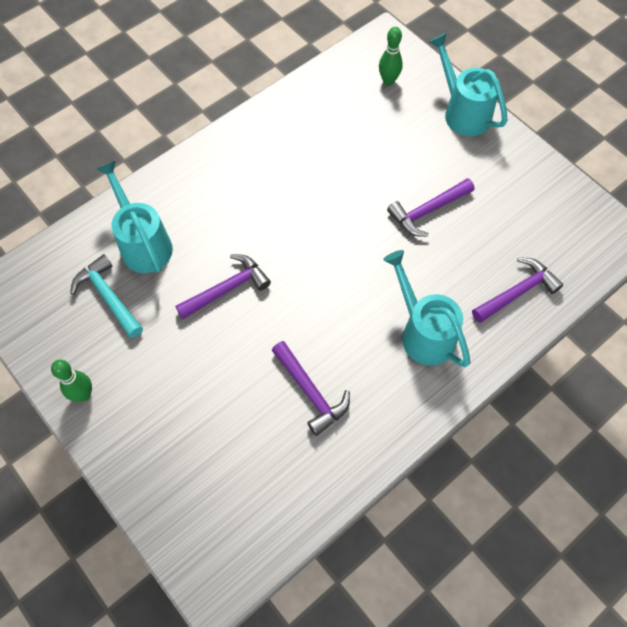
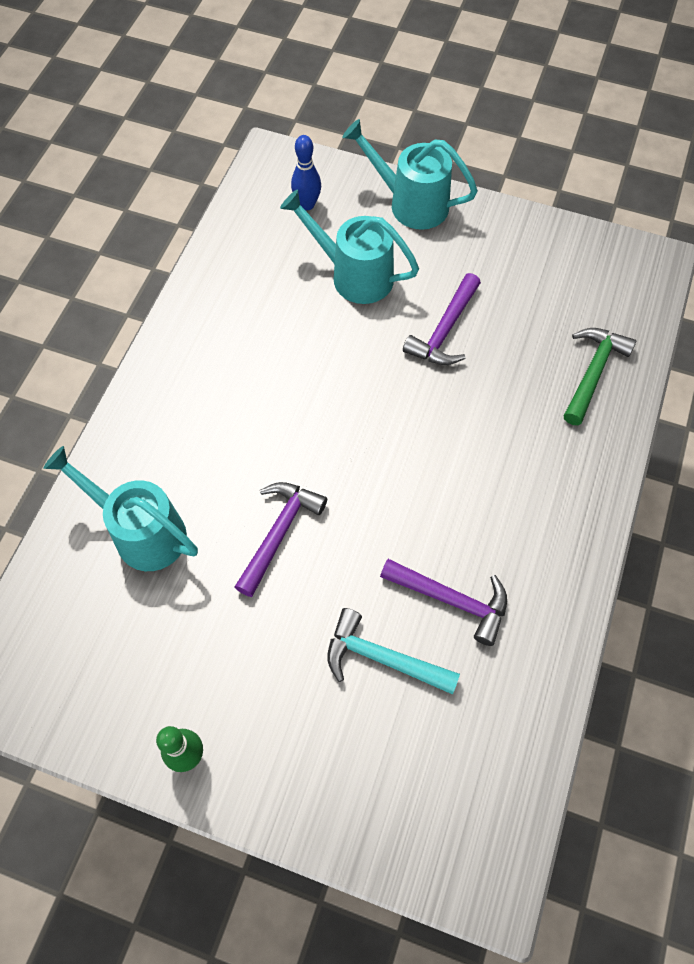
camera: 30 degrees left, 0 degrees up
turquoise hammer [70,254,143,338] -> turquoise hammer moved to [327,608,460,695]
green bowling pin [379,27,403,86] -> blue bowling pin [291,135,321,210]
turquoise watering can [383,250,470,367] -> turquoise watering can moved to [280,189,419,304]
purple hammer [472,257,563,323] -> green hammer [564,328,637,425]

